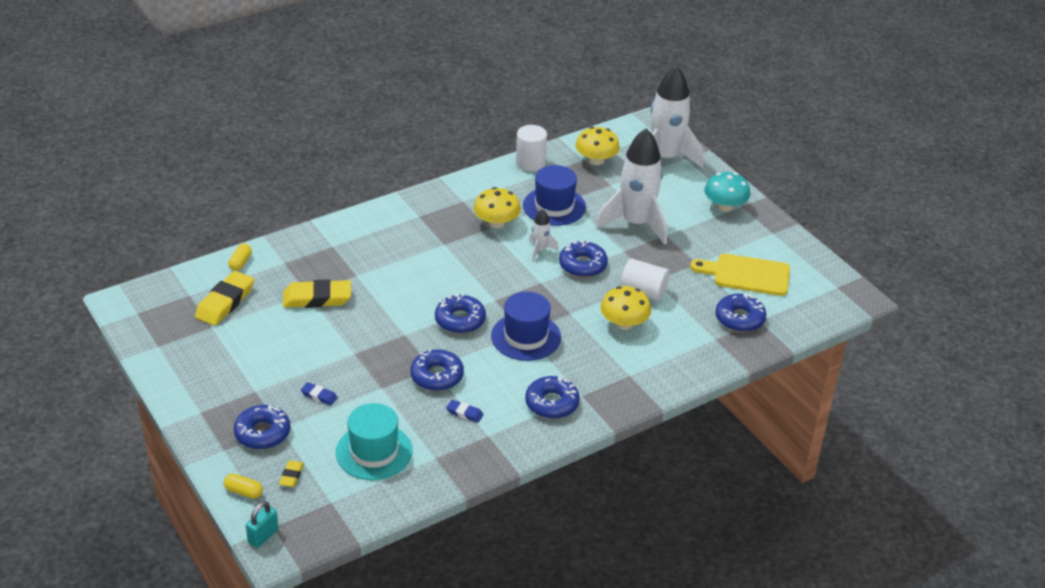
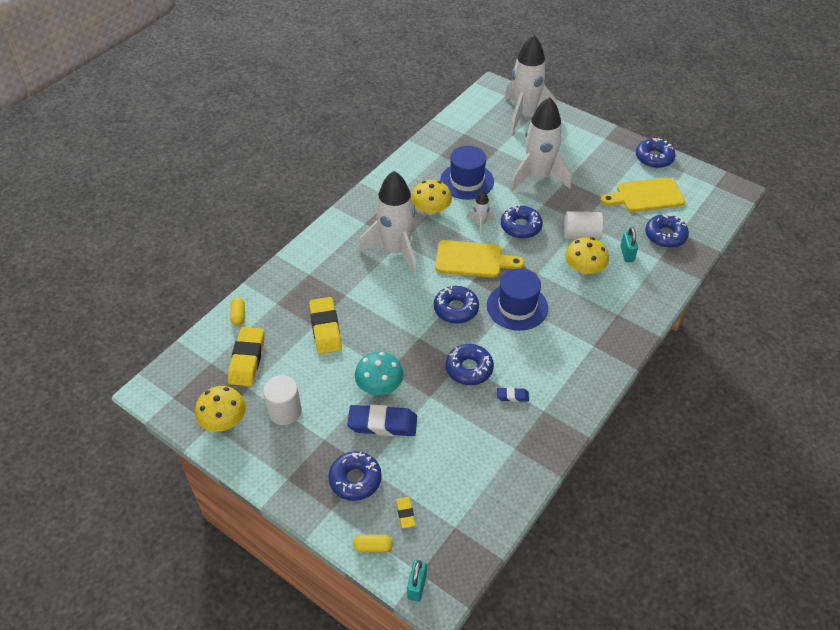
camera: 20 degrees left, 10 degrees up
yellow eraser [283,279,351,308] -> yellow eraser turned 75 degrees counterclockwise [309,297,342,354]
blue eraser [301,382,338,406] -> blue eraser [347,405,417,436], size x2.06
turquoise hat [336,403,413,480] -> none
white cylinder [516,125,547,171] -> white cylinder moved to [263,375,302,425]
blue donut [525,376,580,419] -> blue donut moved to [636,138,675,168]
yellow mushroom [575,127,620,165] -> yellow mushroom moved to [195,386,246,431]
turquoise mushroom [704,172,750,212] -> turquoise mushroom moved to [355,352,403,395]
none -> white rocket [359,171,417,275]
none -> yellow cutting board [435,240,524,278]
none -> turquoise padlock [620,227,638,262]

